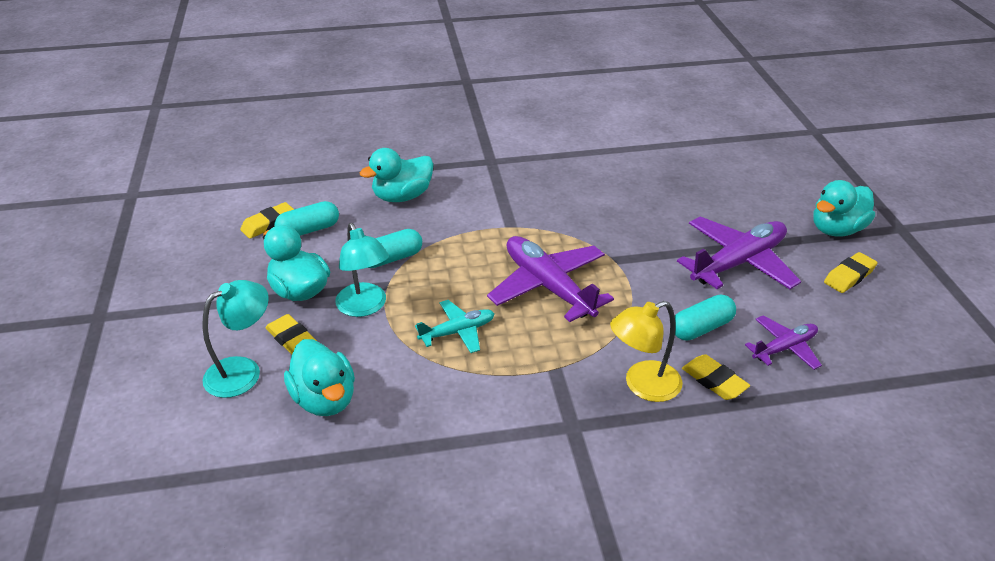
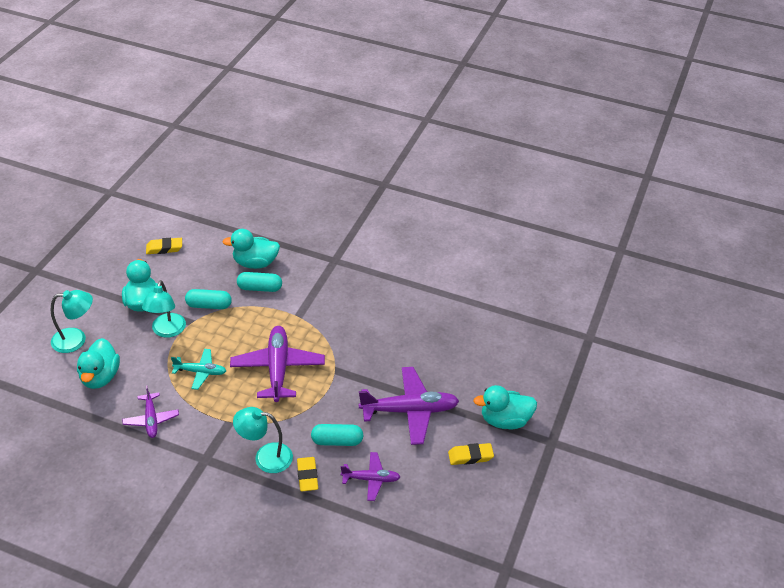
camera: 30 degrees right, 5 degrees up
yellow eraser [266,314,317,354] -> none
turquoise capsule [274,201,339,236] -> turquoise capsule moved to [237,272,282,292]
yellow lamp [610,301,682,402] -> turquoise lamp [233,407,293,473]
none -> purple plane [122,385,179,438]

